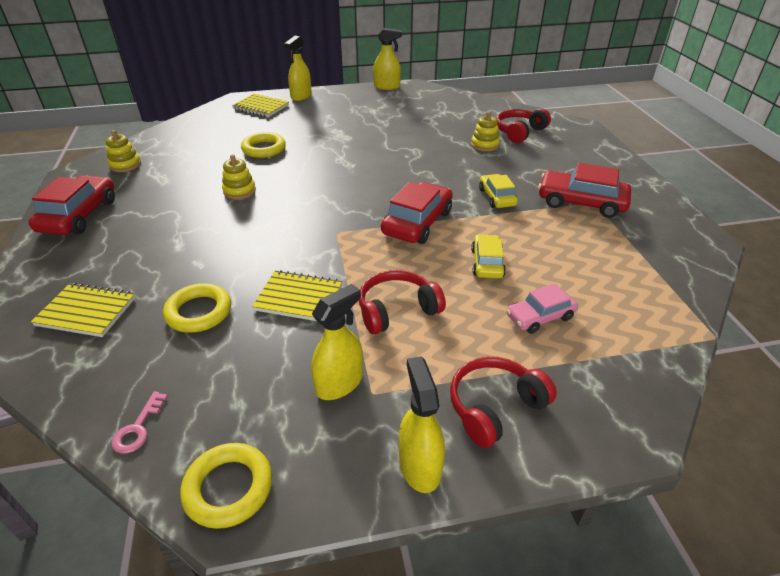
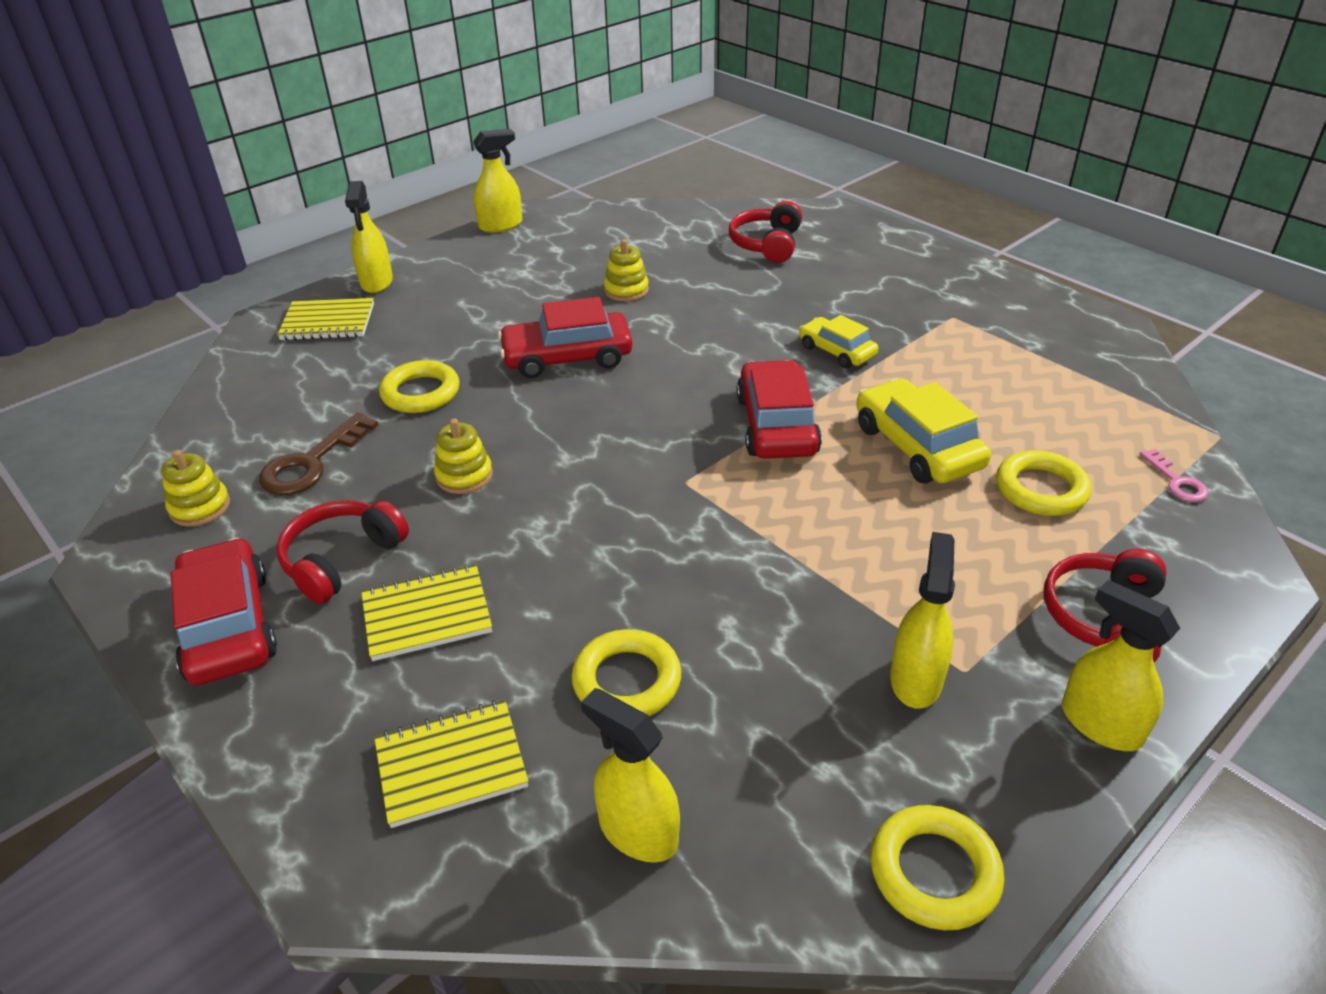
camera: 30 degrees left, 0 degrees up
pink key [112,391,168,454] -> pink key moved to [1140,449,1208,502]
yellow notebook [252,270,342,321] -> yellow notebook moved to [361,564,492,661]
red headphones [359,270,446,334] -> red headphones moved to [277,500,409,604]
yellow stacking toy [471,111,500,151] -> yellow stacking toy moved to [604,239,649,301]
yellow car [471,234,506,278] -> yellow car [856,379,991,484], size x1.62
pink car [506,283,578,334] -> yellow ring [996,450,1091,516]
red car [538,163,631,218] -> red car moved to [498,297,632,378]
none -> brown key [259,412,378,495]
none -> yellow spray bottle [581,688,680,862]

